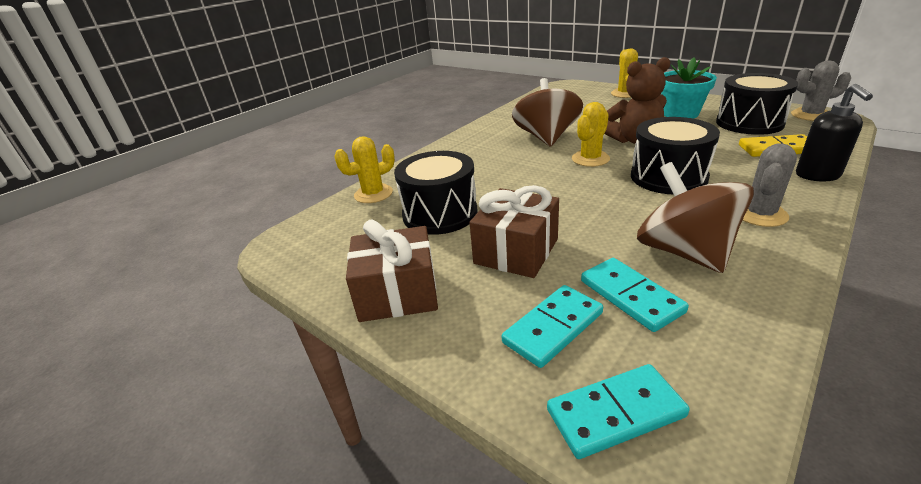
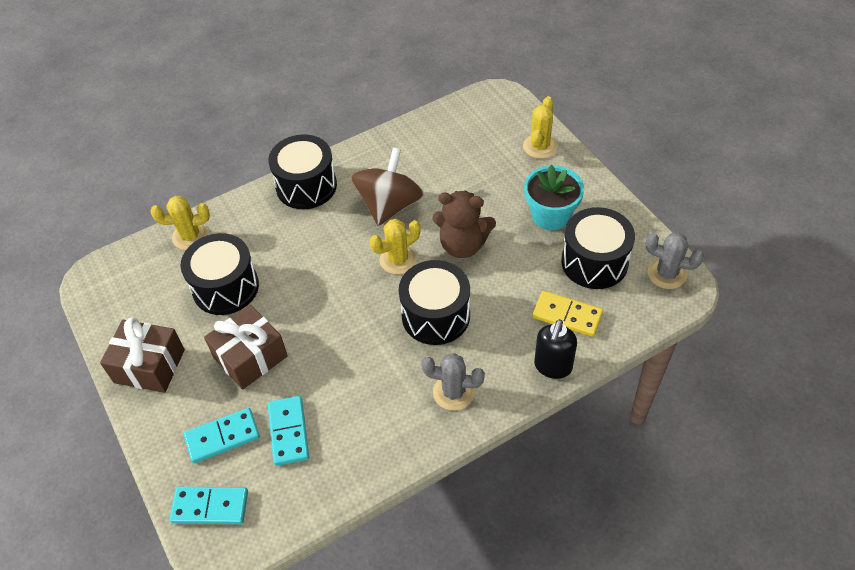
camera: 20 degrees right, 20 degrees up
brown spinning top [637,162,754,273] -> none
grey cactus [743,143,797,227] -> grey cactus turned 45 degrees clockwise [421,353,485,410]
none -> black drum [268,134,337,209]

